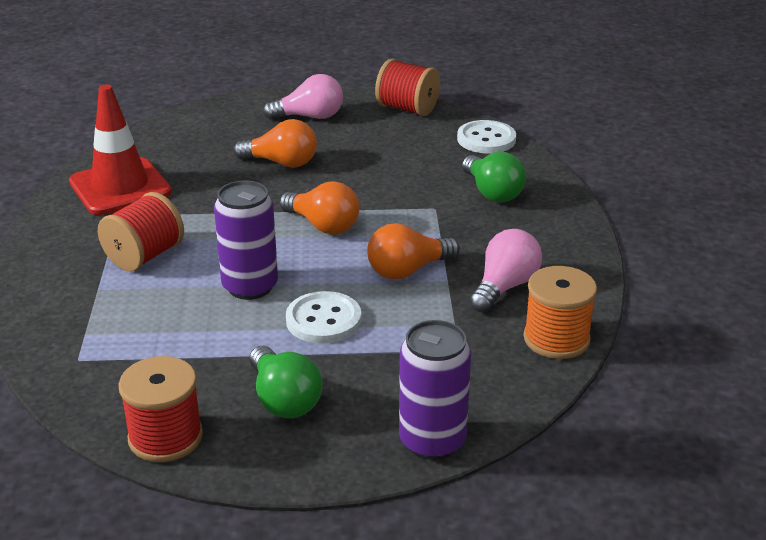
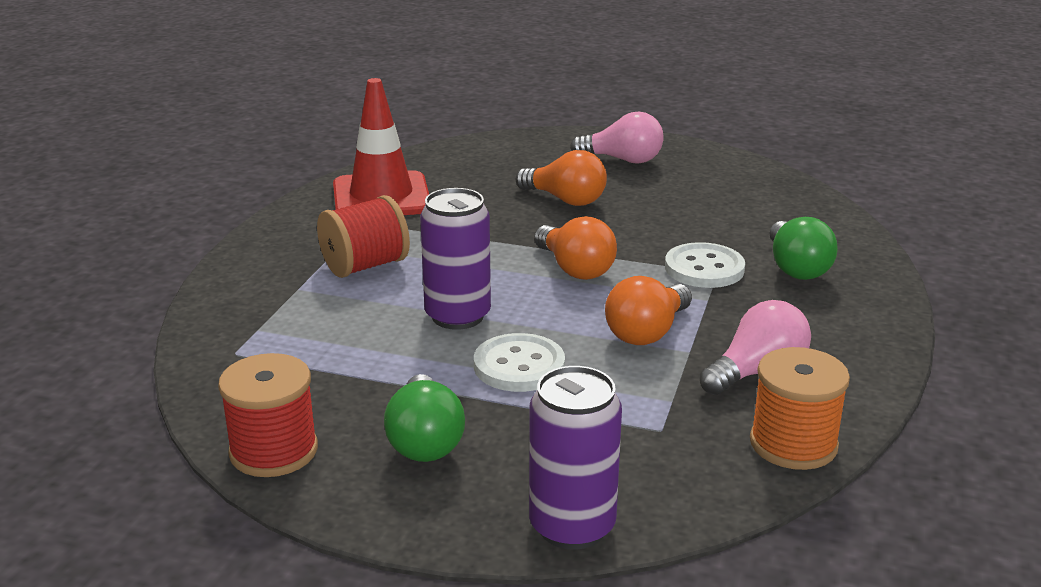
camera: 20 degrees right, 5 degrees down
orange light bulb [367,223,460,279] -> orange light bulb turned 45 degrees counterclockwise [605,276,692,345]
red spool [375,59,440,116] -> none
white button [457,120,516,154] -> white button moved to [665,242,745,288]

